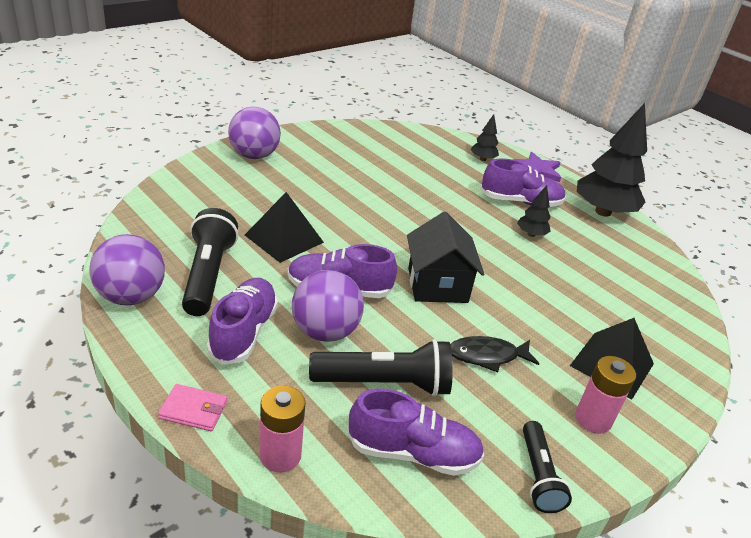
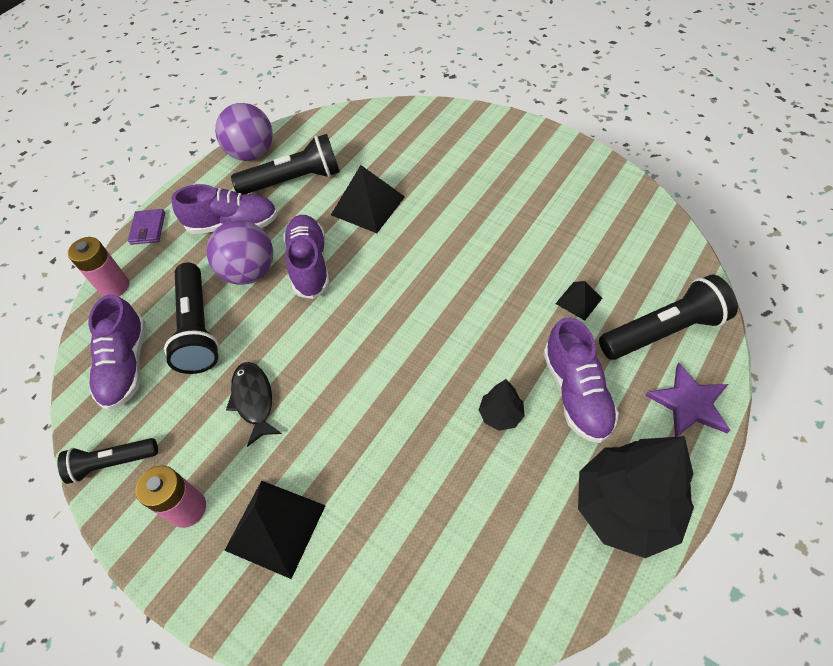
camera: 85 degrees right, 20 degrees up
pink wallet [158,384,228,431] -> purple wallet [128,209,165,245]
purple ball [228,107,281,159] -> none
black house [407,212,484,303] -> none
black tree [471,114,499,161] -> black flashlight [599,275,738,360]
none -> black pyramid [556,281,603,320]

